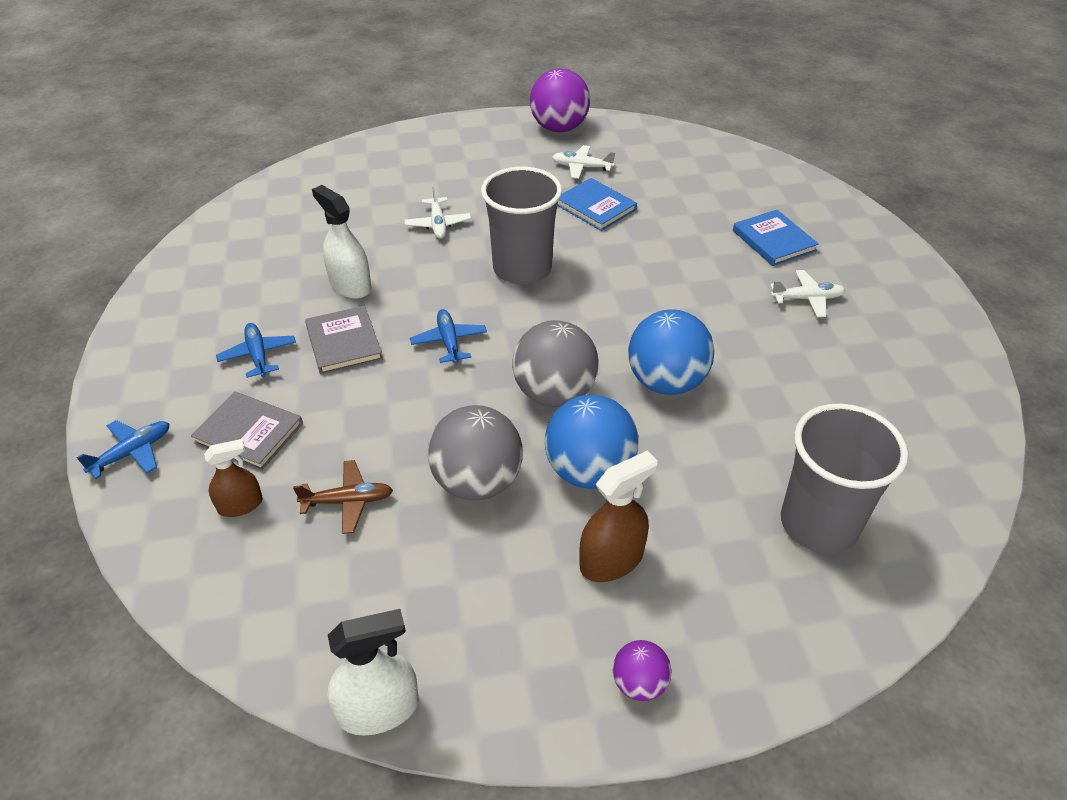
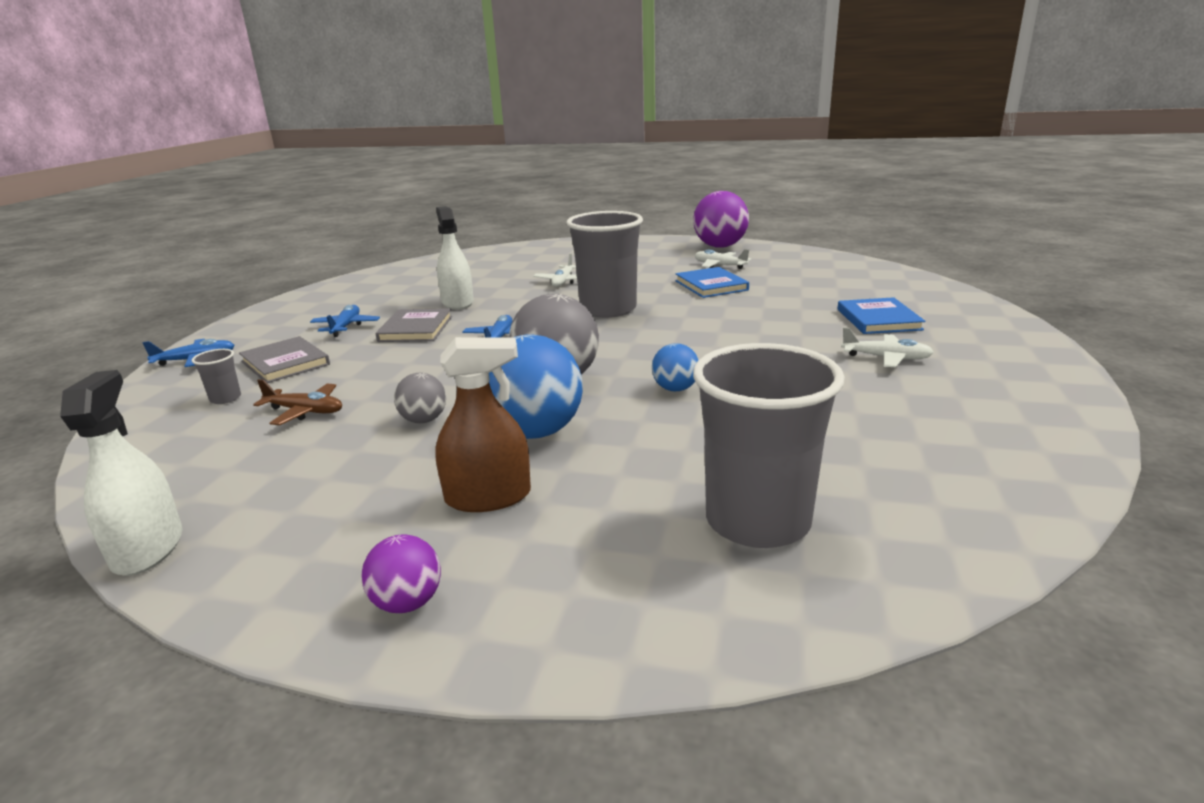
camera: 25 degrees right, 20 degrees down
brown spray bottle [204,439,263,517] -> grey cup [192,349,241,404]
white spray bottle [327,609,419,736] -> white spray bottle turned 105 degrees counterclockwise [60,370,182,576]
grey ball [428,405,523,501] -> grey ball [394,373,446,423], size x0.52
blue ball [628,309,715,395] -> blue ball [652,343,699,391], size x0.52

